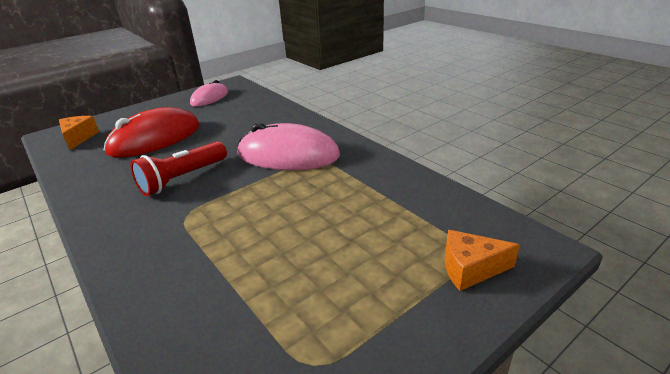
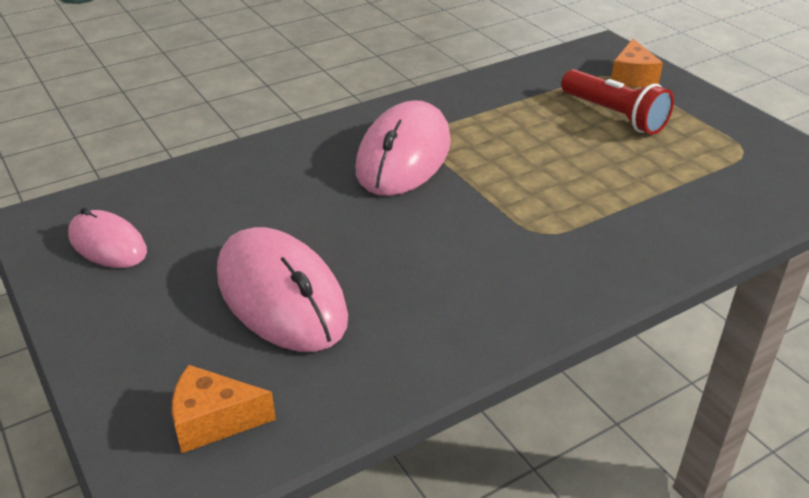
camera: 85 degrees left, 5 degrees up
red mouse [104,107,200,158] -> pink mouse [217,227,348,352]
red flashlight [130,141,227,196] -> red flashlight moved to [561,69,674,135]

